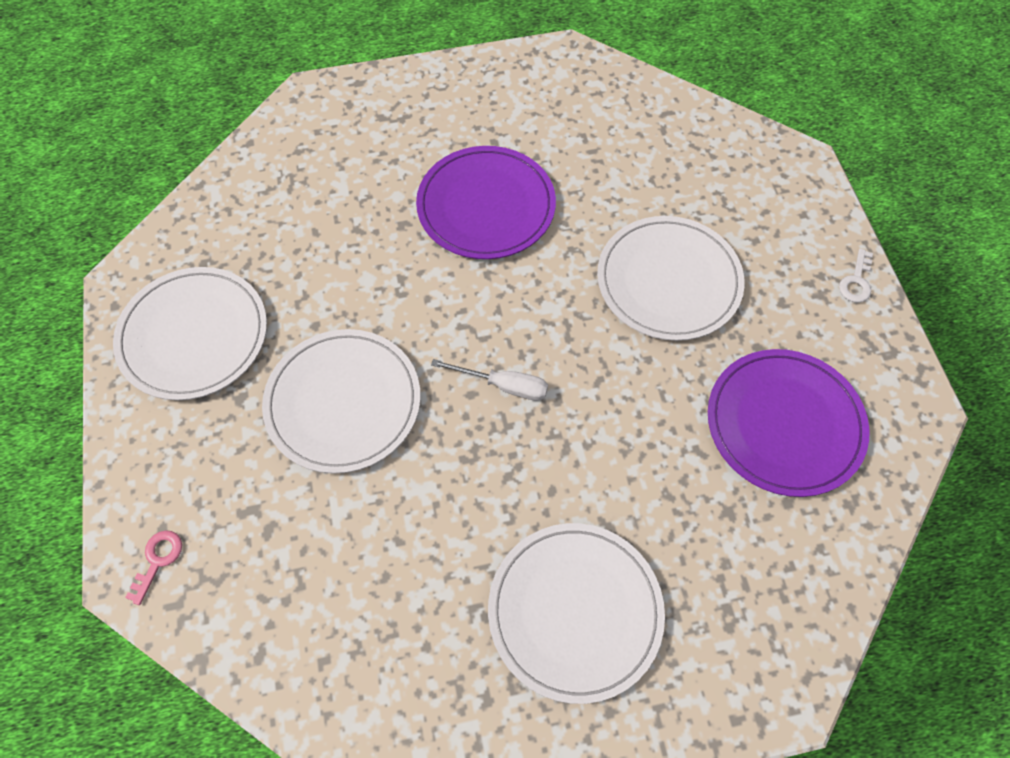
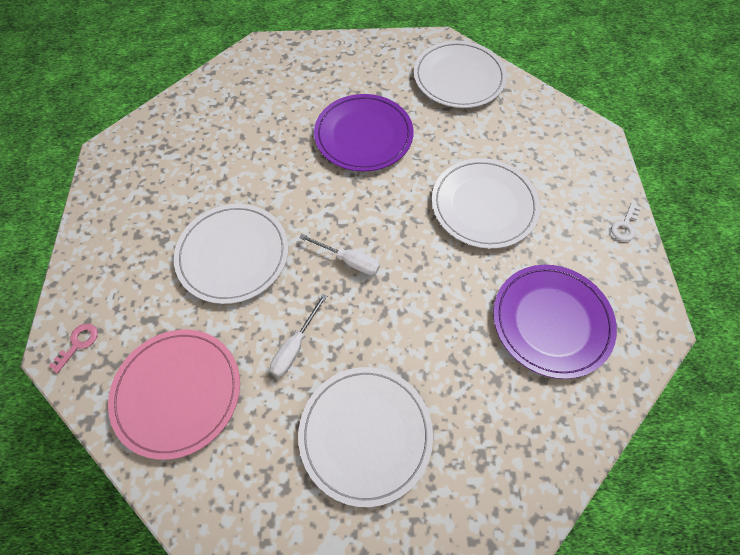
camera: 10 degrees right, 0 degrees up
white plate [113,267,267,400] -> white plate moved to [414,40,507,108]
none -> pink plate [108,330,240,460]
none -> white screwdriver [270,294,327,377]

